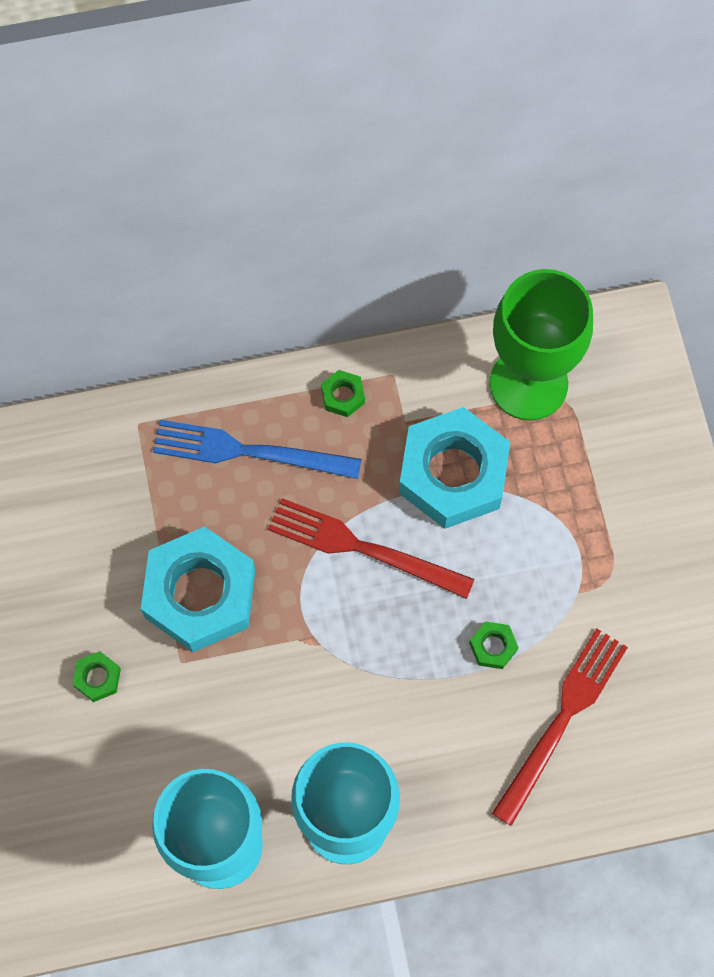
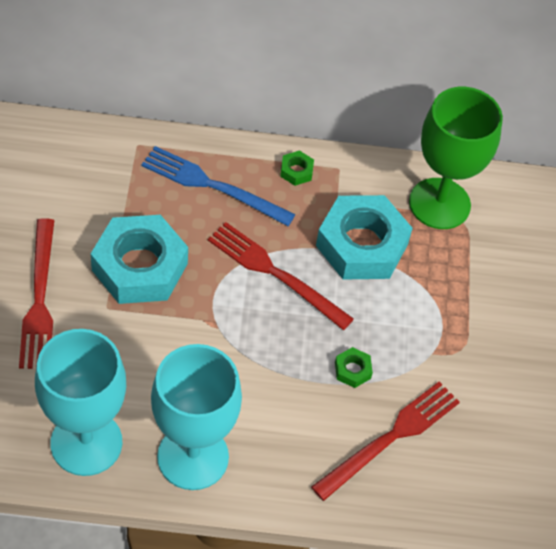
camera: 10 degrees right, 15 degrees down
green nut [73,651,121,702] -> red fork [19,218,54,369]

